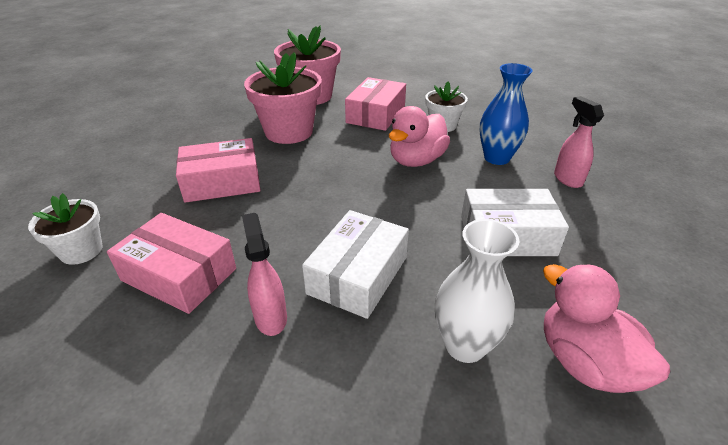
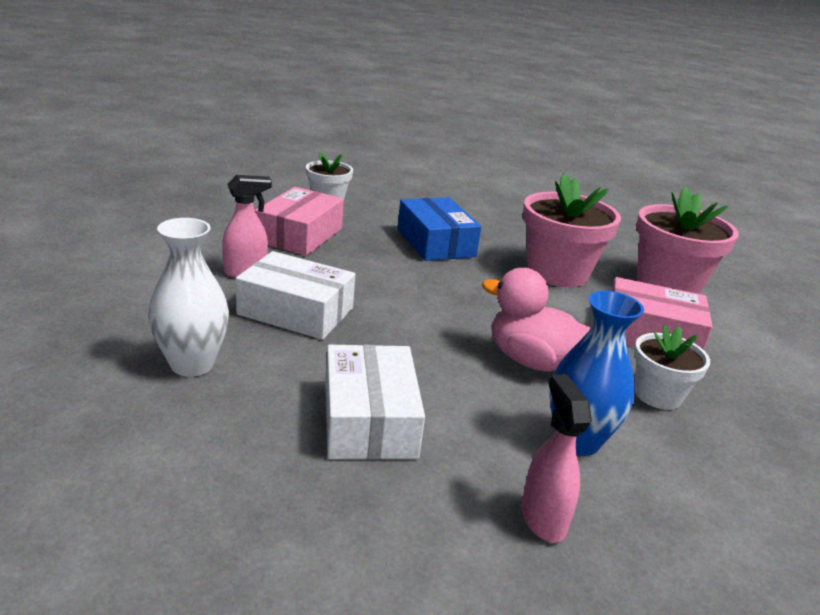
camera: 80 degrees right, 10 degrees down
pink box [176,138,261,203] -> blue box [397,197,481,261]
pink duck [543,264,670,393] -> none
pink spray bottle [554,96,604,188] -> pink spray bottle turned 75 degrees counterclockwise [521,374,592,542]

